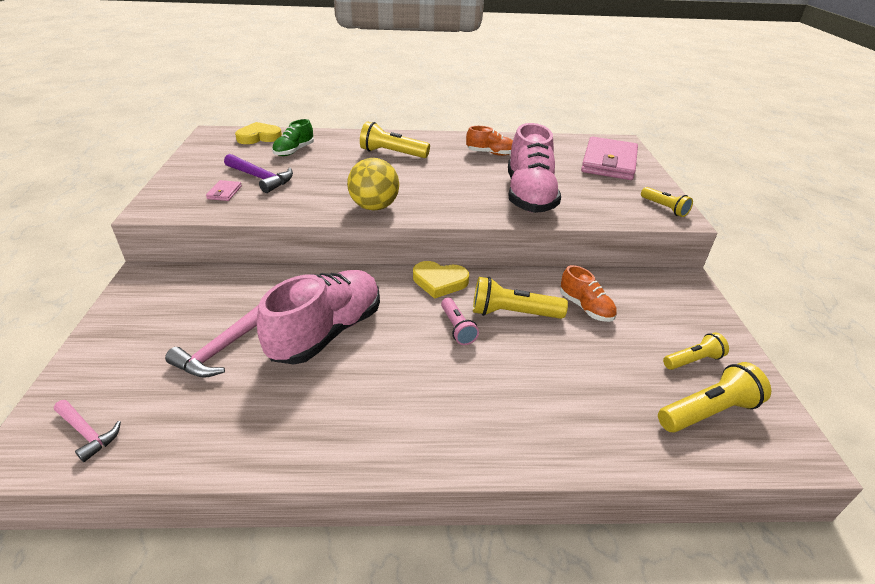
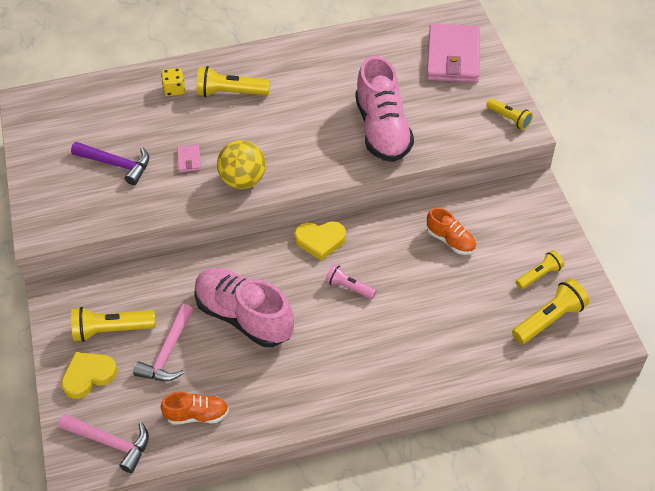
camera: 10 degrees left, 15 degrees up
pink hammer [54,400,121,462] -> pink hammer [58,414,149,473], size x1.53
pink wallet [206,180,242,201] -> pink wallet moved to [177,145,201,172]
yellow heart [235,122,282,144] -> yellow heart moved to [61,352,117,399]
pink shoe [257,270,380,364] -> pink shoe turned 75 degrees counterclockwise [194,268,294,347]
green shoe [272,119,314,156] -> none
pink flashlight [441,298,479,345] -> pink flashlight turned 150 degrees clockwise [325,264,377,299]
orange shoe [466,126,513,156] -> orange shoe moved to [161,392,229,424]
yellow flashlight [473,277,568,319] -> yellow flashlight moved to [71,307,156,342]
none -> yellow dice [161,68,185,96]

